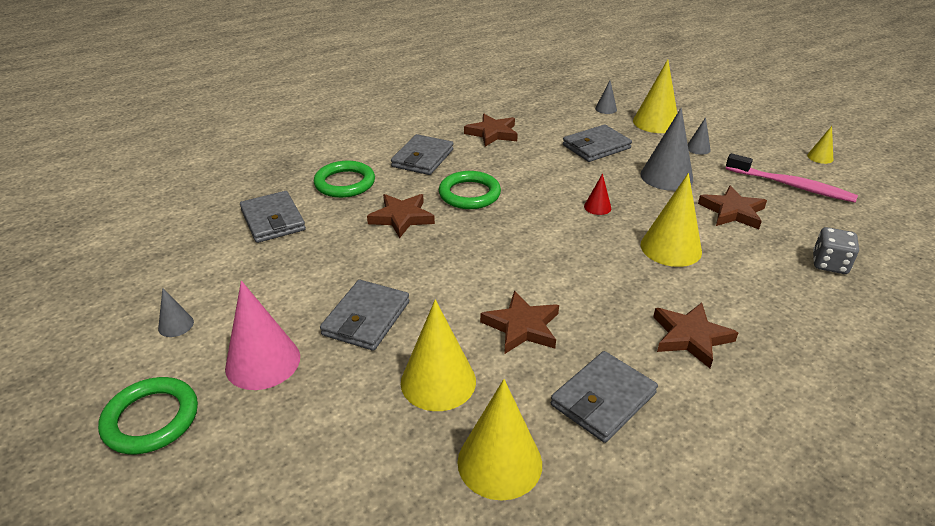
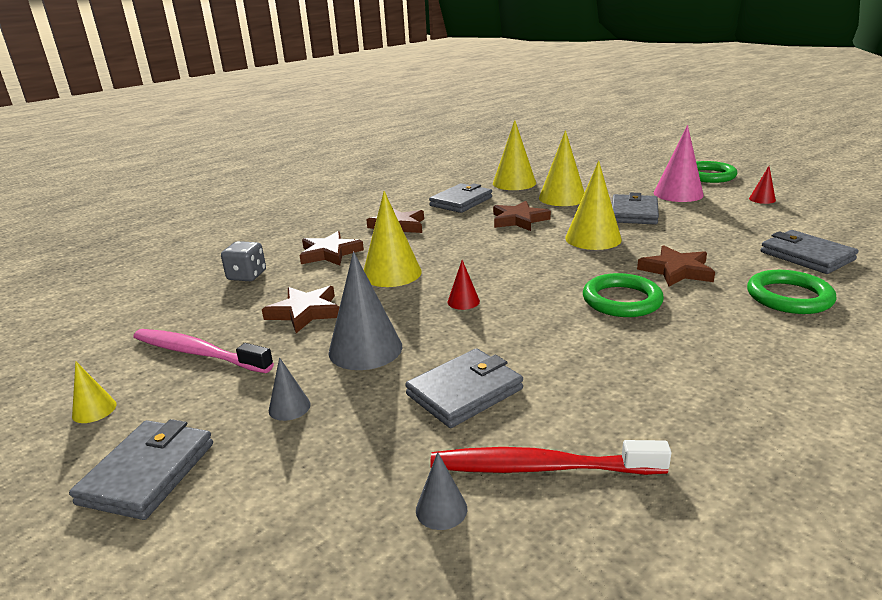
camera: 175 degrees right, 10 degrees down
grey cone [158,288,194,337] -> red cone [749,166,776,204]
grey wallet [391,134,454,175] -> grey wallet moved to [69,419,213,520]
brown star [464,114,518,147] -> brown star moved to [300,231,364,266]
yellow cone [633,59,677,133] -> yellow cone moved to [565,161,622,250]
none -> red toothbrush [430,440,671,475]

